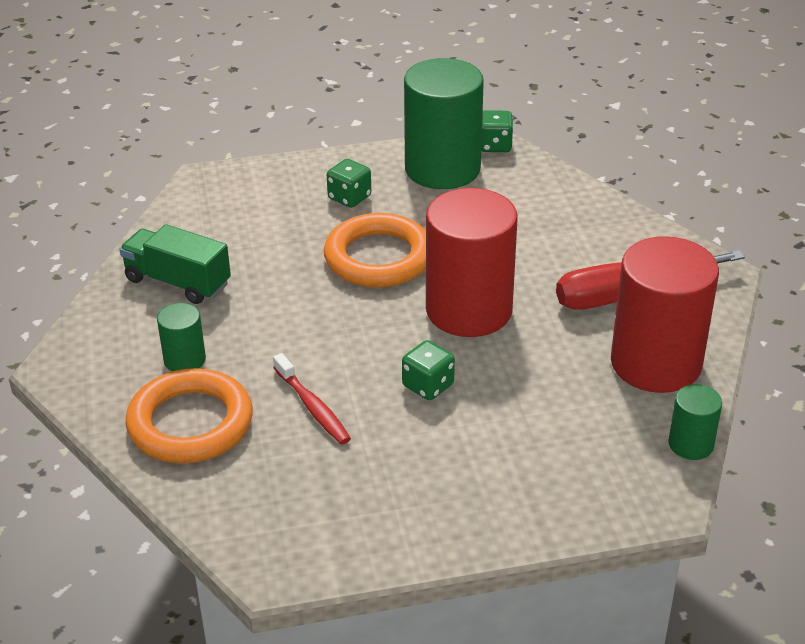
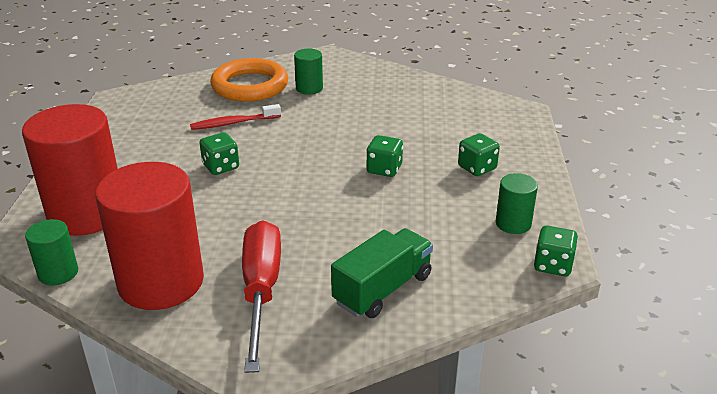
camera: 105 degrees right, 5 degrees down
green truck [119,224,231,304] -> green truck moved to [331,228,433,318]
orange ring [324,213,426,288] -> green dice [366,135,403,177]
green cylinder [404,58,484,189] -> green cylinder [496,173,538,234], size x0.46
red cylinder [426,188,518,337] -> red cylinder moved to [22,104,118,236]

